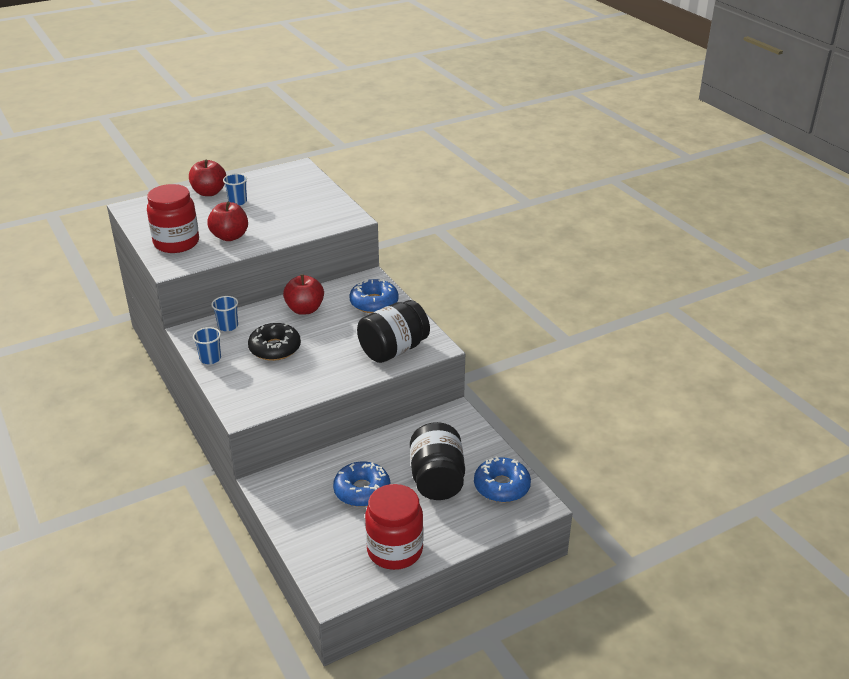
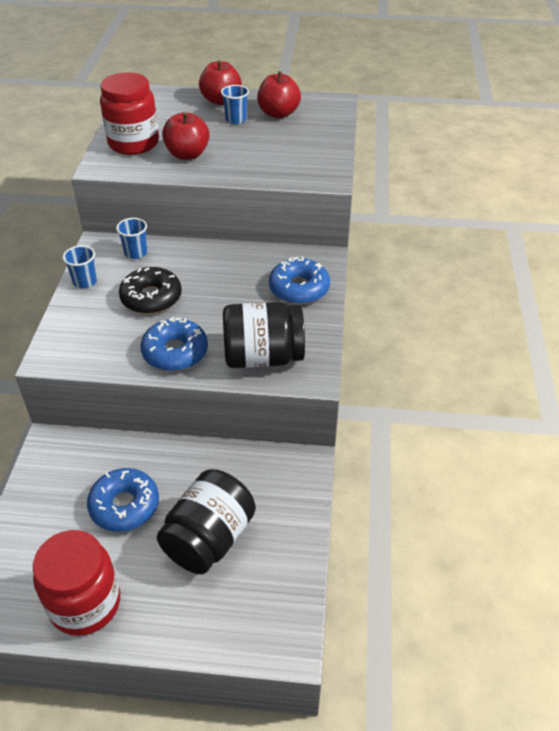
camera: 35 degrees right, 10 degrees up
red apple [283,274,324,315] -> red apple moved to [257,71,301,119]
blue donut [474,456,531,502] -> blue donut moved to [140,317,208,371]

